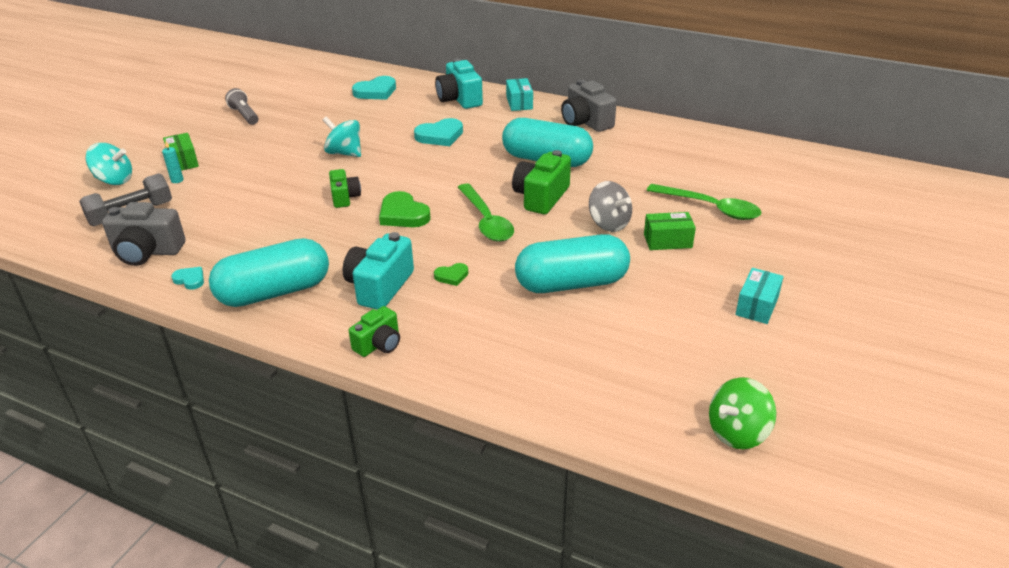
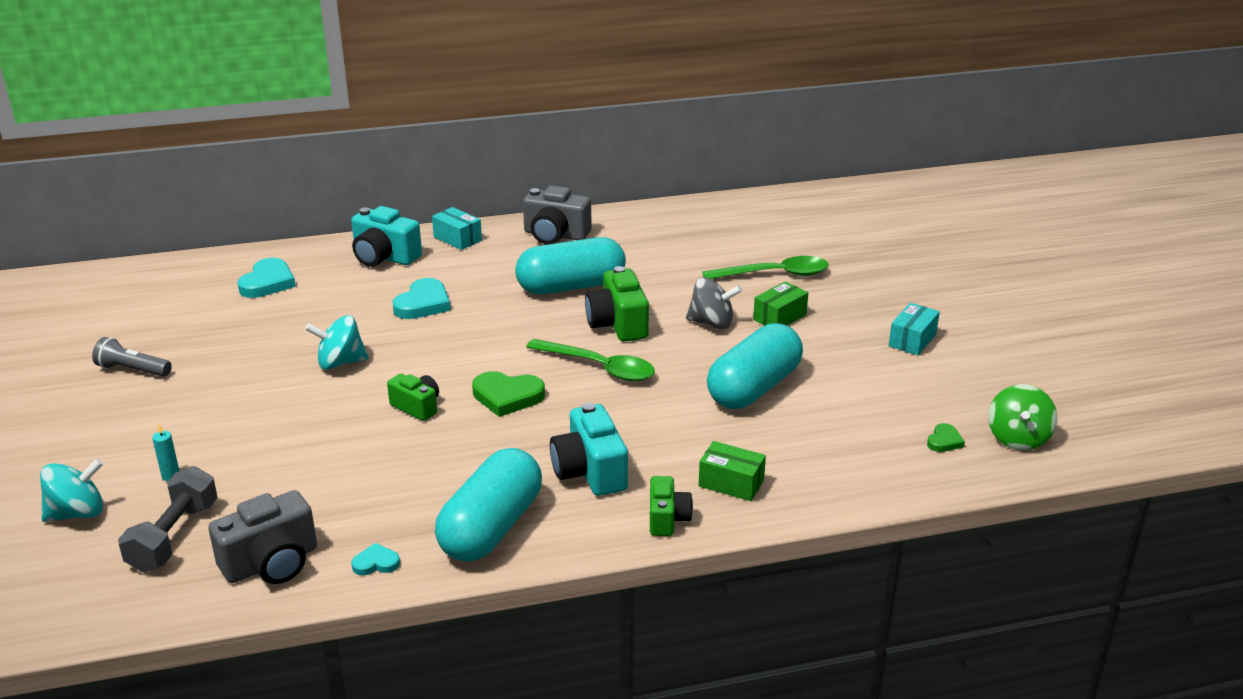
camera: 40 degrees left, 5 degrees down
green box [163,133,199,171] -> green box moved to [699,441,766,501]
green heart [434,263,468,286] -> green heart moved to [927,423,965,452]
turquoise box [735,268,784,324] -> turquoise box turned 45 degrees clockwise [889,303,940,355]

